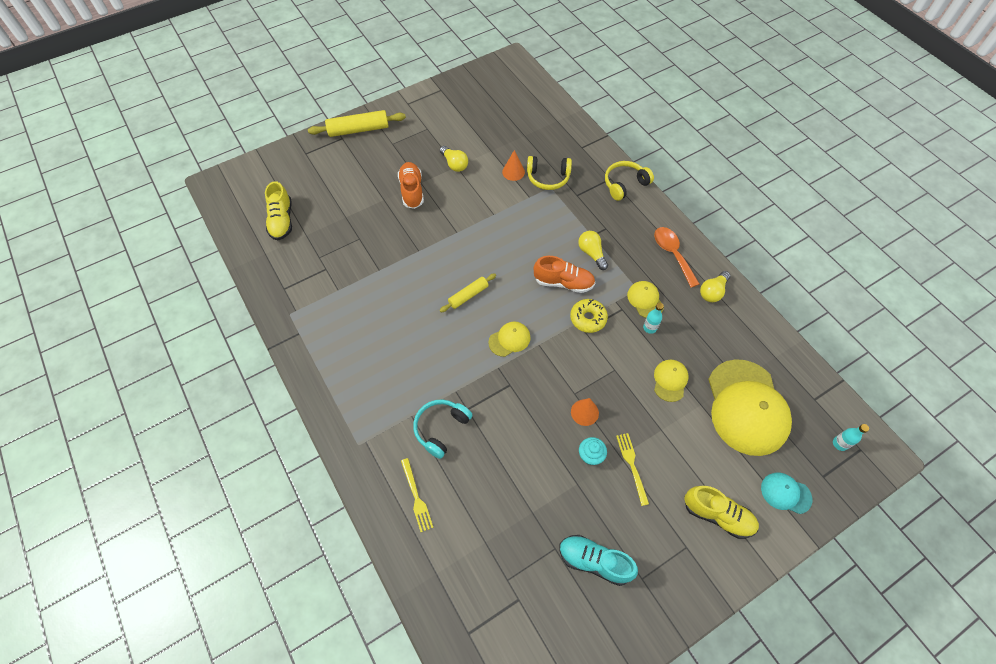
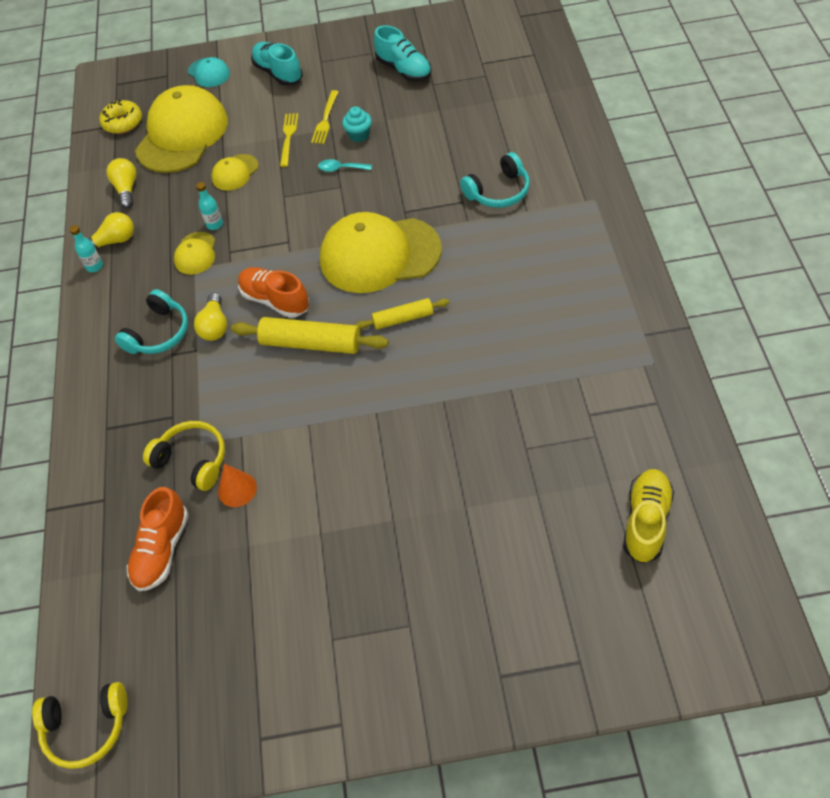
camera: 150 degrees left, 5 degrees down
yellow rolling pin [308,110,406,137] -> yellow rolling pin moved to [231,317,388,354]
orange shoe [398,162,424,209] -> orange shoe moved to [127,487,189,591]
yellow fork [401,458,434,532] -> yellow fork moved to [280,113,299,167]
yellow light bulb [440,146,468,172] -> yellow light bulb moved to [106,158,137,208]
yellow cap [488,321,531,357] -> yellow cap [320,212,442,293], size x2.19
yellow donut [570,299,608,333] -> yellow donut moved to [99,100,142,134]
orange cone [571,398,599,426] -> turquoise spoon [318,159,372,172]
yellow headphones [605,161,654,201] -> yellow headphones moved to [32,682,128,769]
orange spoon [654,227,699,288] -> none
yellow shoe [684,486,759,539] -> turquoise shoe [251,42,303,86]
turquoise bottle [833,424,869,451] -> turquoise bottle moved to [70,225,103,272]
none -> turquoise headphones [115,289,188,354]

